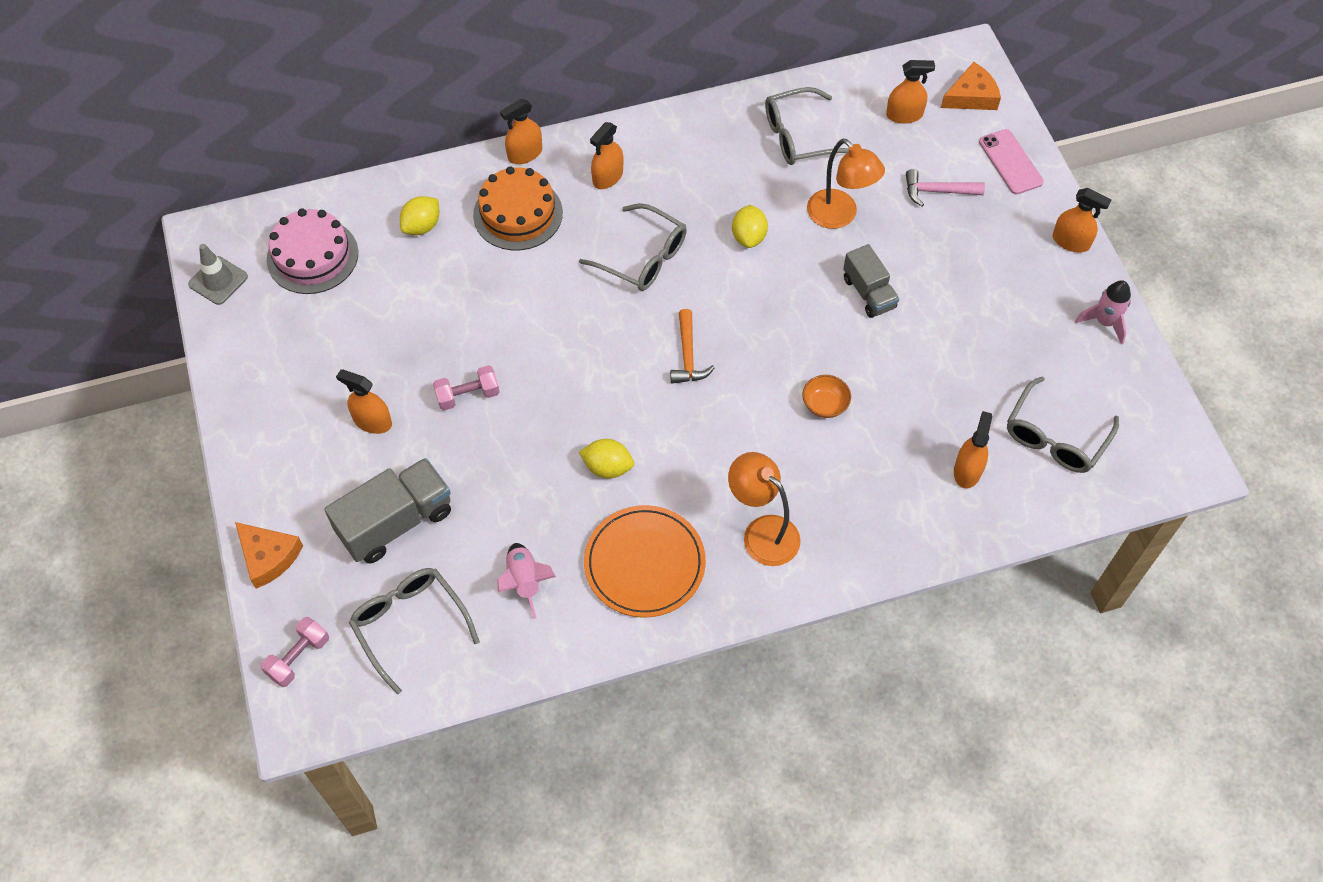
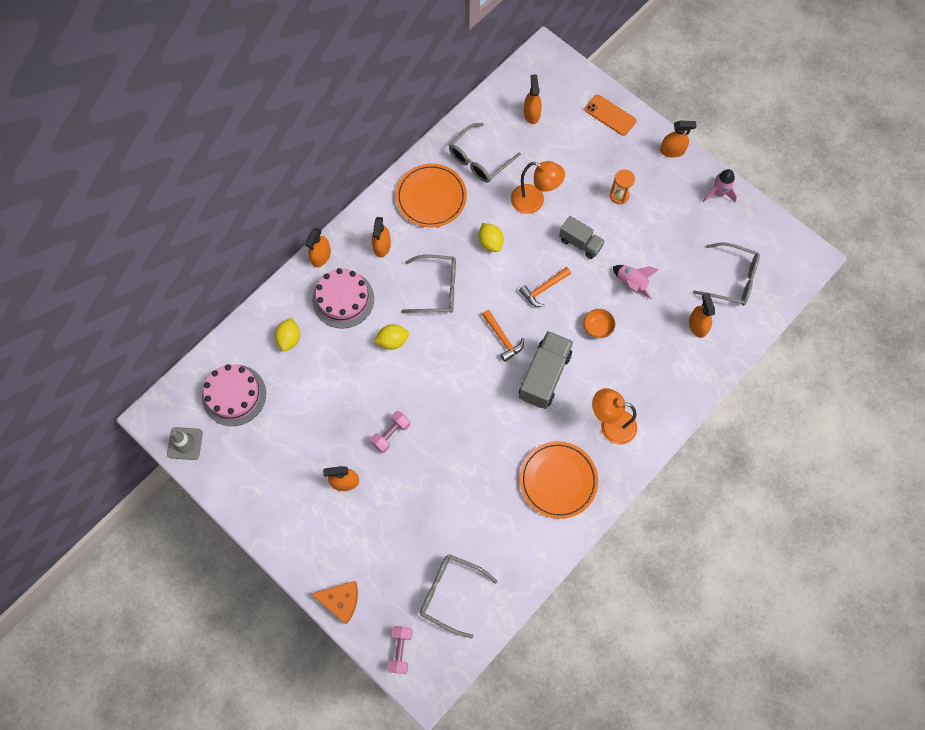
camera: 30 degrees left, 10 degrees up
grey truck [324,458,451,563] -> grey truck moved to [519,331,573,409]
orange cake [473,166,563,250] -> pink cake [312,268,374,328]
pink rocket [497,543,556,619] -> pink rocket moved to [613,265,659,299]
yellow lemon [579,439,634,479] -> yellow lemon moved to [374,324,409,350]
orange spray bottle [886,60,935,124] -> orange spray bottle turned 60 degrees counterclockwise [524,74,542,124]
pink hammer [906,169,985,206] -> none
orange cheese [941,62,1001,110] -> none
pink phone [979,129,1044,195] -> orange phone [584,94,637,136]
grey glasses [1007,377,1119,473] -> grey glasses turned 75 degrees counterclockwise [693,242,760,306]
none -> orange plate [396,164,467,227]
none -> orange hammer [519,267,571,307]
none -> orange hourglass [610,169,635,204]

